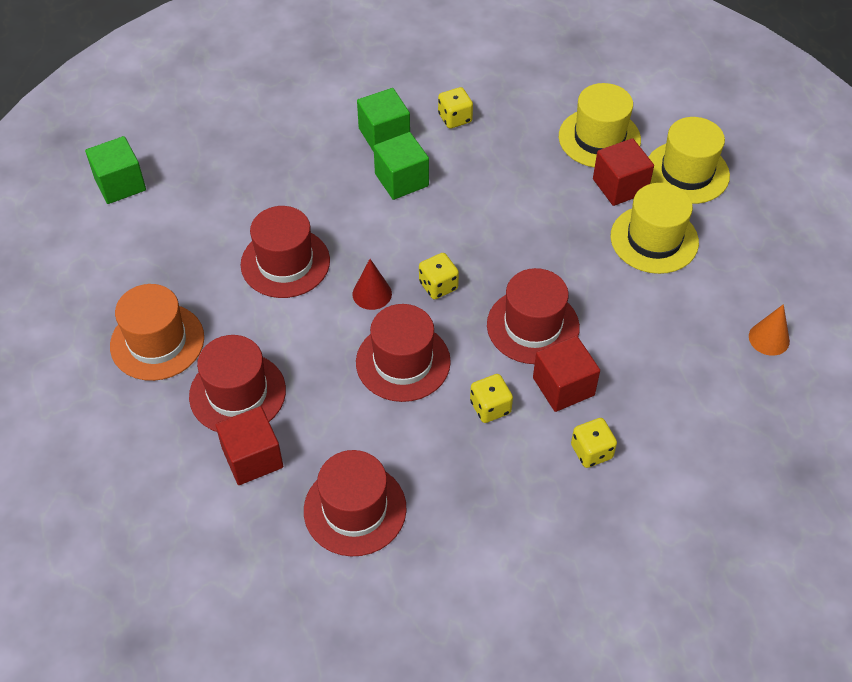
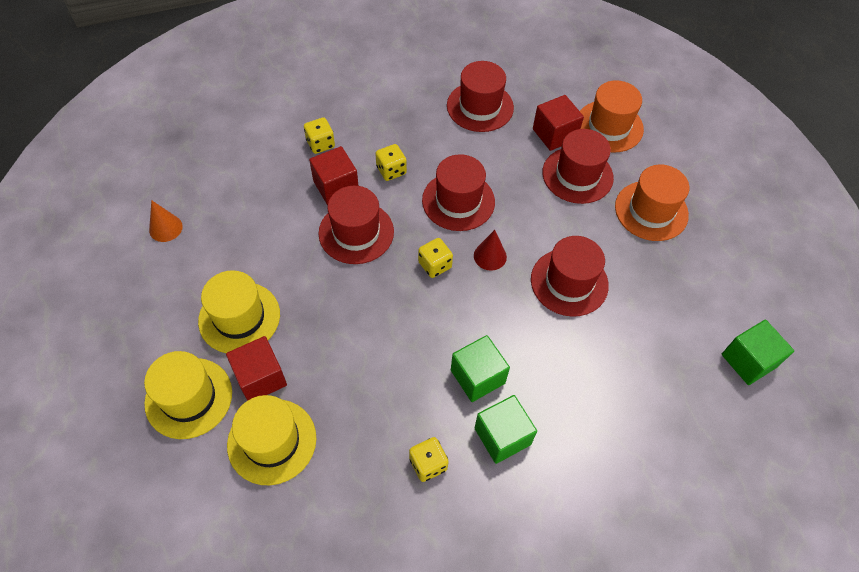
camera: 175 degrees right, 5 degrees up
none -> orange hat [580,80,644,153]

